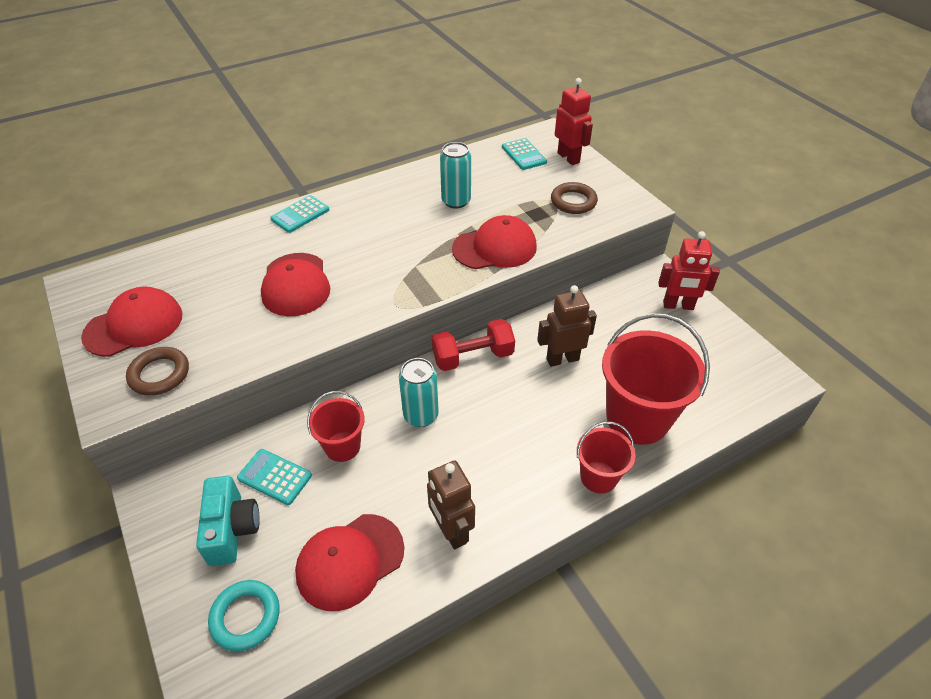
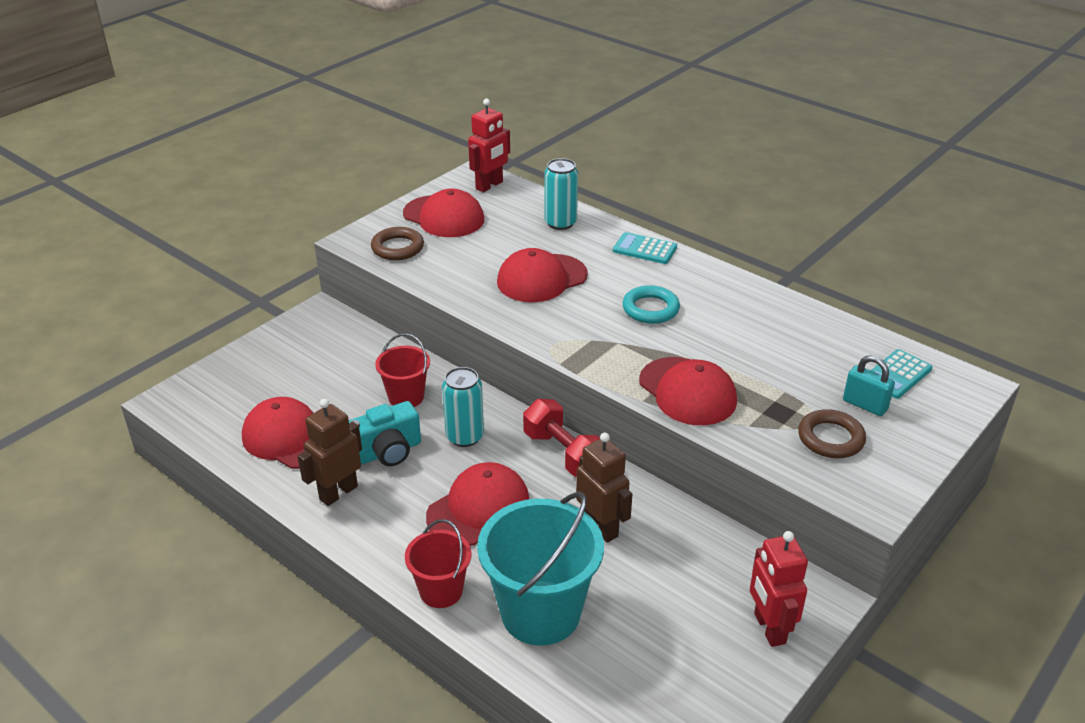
camera: 70 degrees right, 10 degrees down
turquoise camera [196,476,260,566] -> turquoise camera moved to [349,401,421,466]
turquoise ring [208,580,280,651] -> turquoise ring moved to [623,285,680,324]
turquoise calculator [237,449,312,505] -> none
turquoise can [440,142,471,209] -> turquoise can moved to [544,158,578,230]
red robot [555,78,593,165] -> red robot moved to [468,99,510,192]
red bucket [602,313,710,445] -> turquoise bucket [477,492,604,646]
none -> red cap [426,462,529,546]
none -> turquoise padlock [843,355,895,416]

